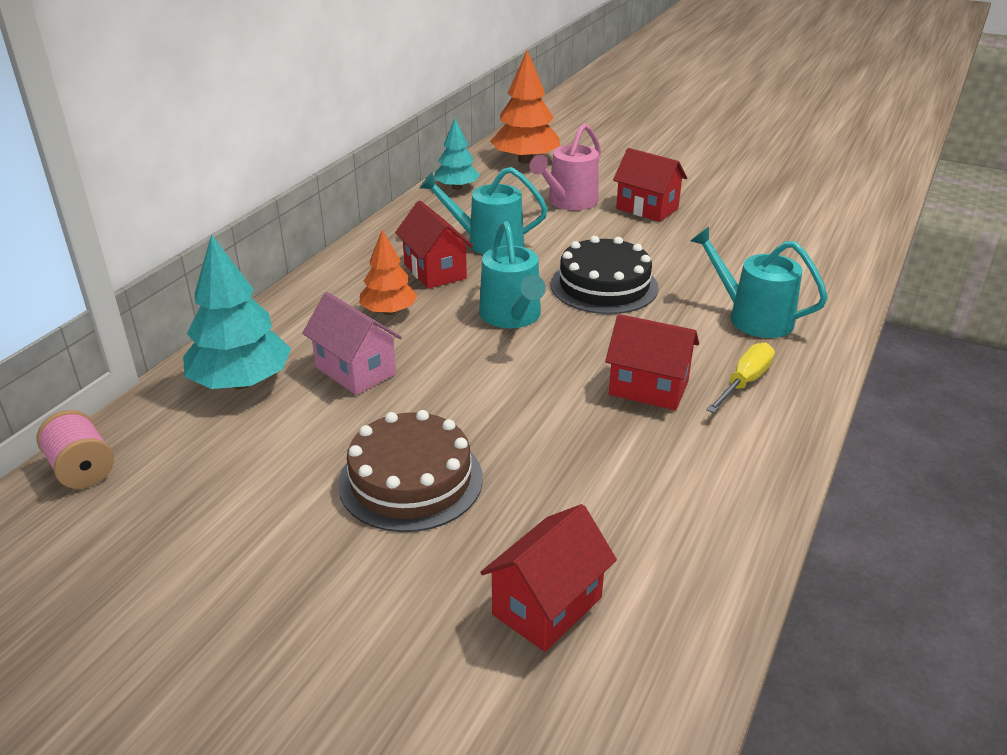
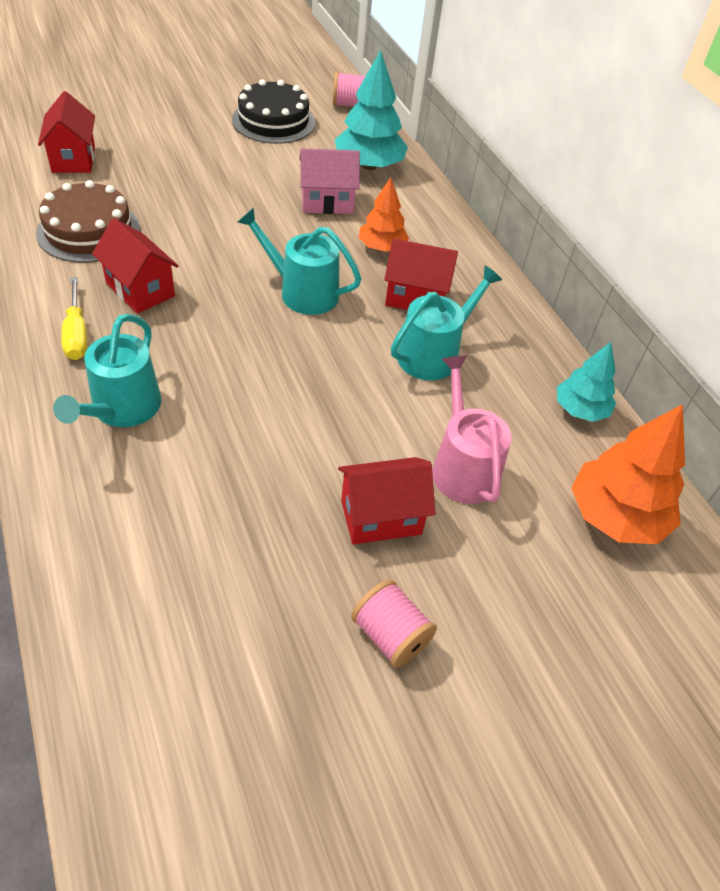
camera: 125 degrees right, 15 degrees up
brown cake [338,410,483,532] -> brown cake moved to [36,180,140,263]
black cake [551,236,658,314] -> black cake moved to [232,79,315,144]
red house [605,314,699,410] -> red house turned 75 degrees clockwise [92,218,179,314]
turquoise watering can [691,227,828,338] -> turquoise watering can turned 120 degrees clockwise [53,314,161,427]
none -> pink spool [351,579,437,668]

